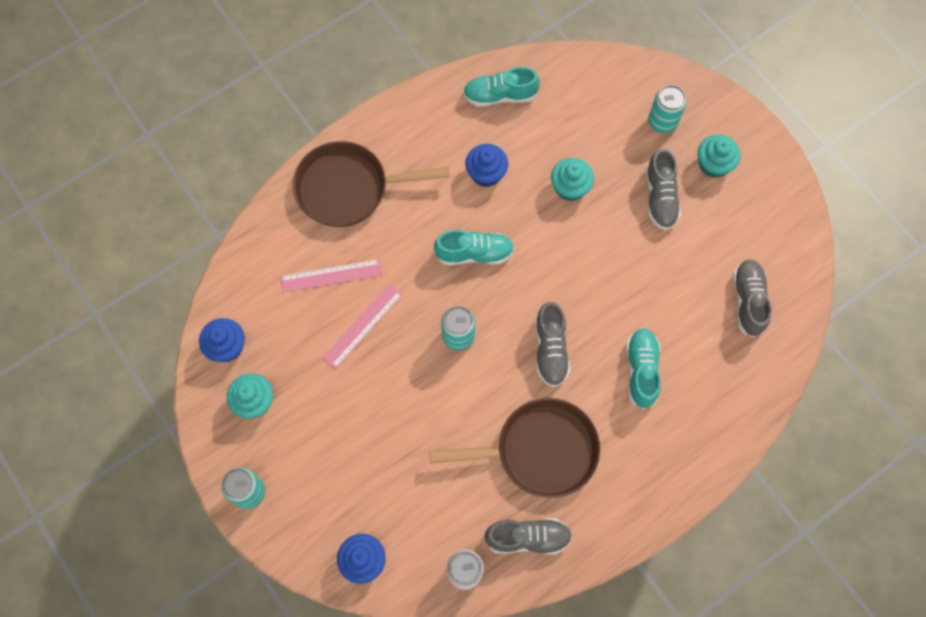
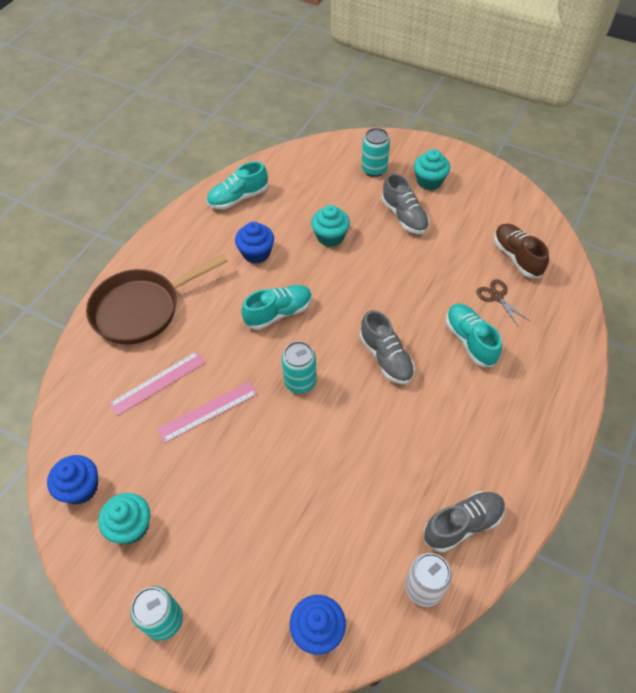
camera: 25 degrees left, 15 degrees down
pink ruler [322,284,403,369] -> pink ruler turned 45 degrees clockwise [157,381,258,443]
brown pan [429,398,600,498] -> none
grey shoe [733,259,772,338] -> brown shoe [494,224,549,278]
none -> brown scissors [477,279,530,326]

